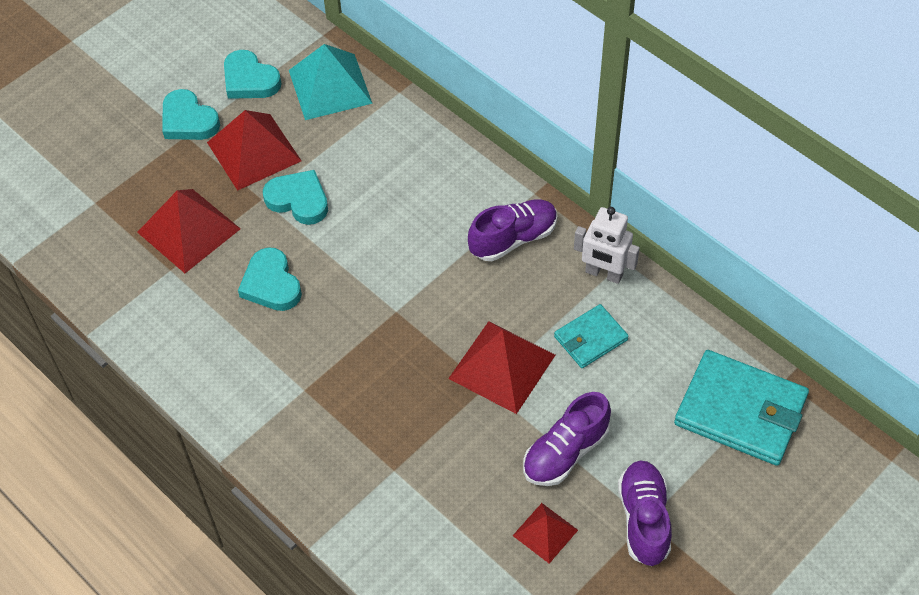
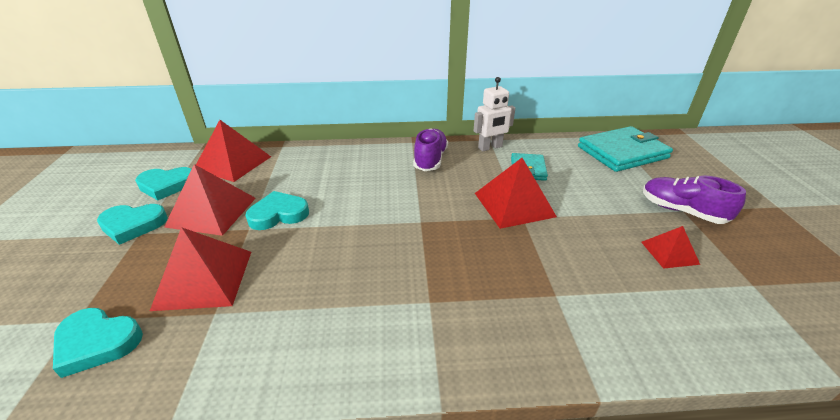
camera: 50 degrees left, 20 degrees down
turquoise heart [238,247,302,311] -> turquoise heart moved to [53,308,143,378]
turquoise pyramid [289,44,373,120] -> red pyramid [196,120,271,182]
purple shoe [523,392,611,486] -> none

